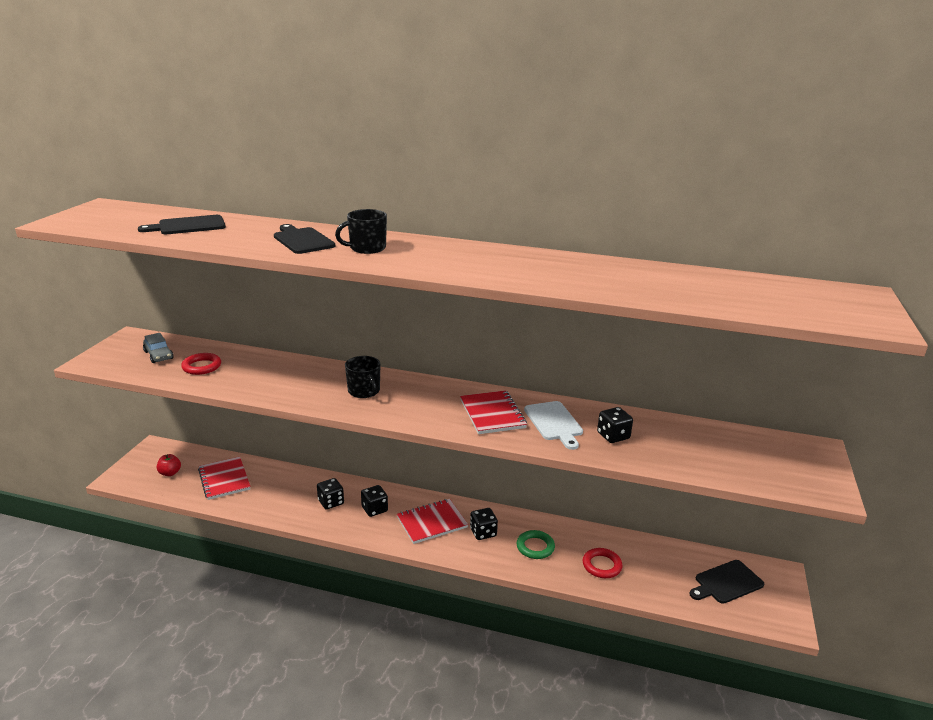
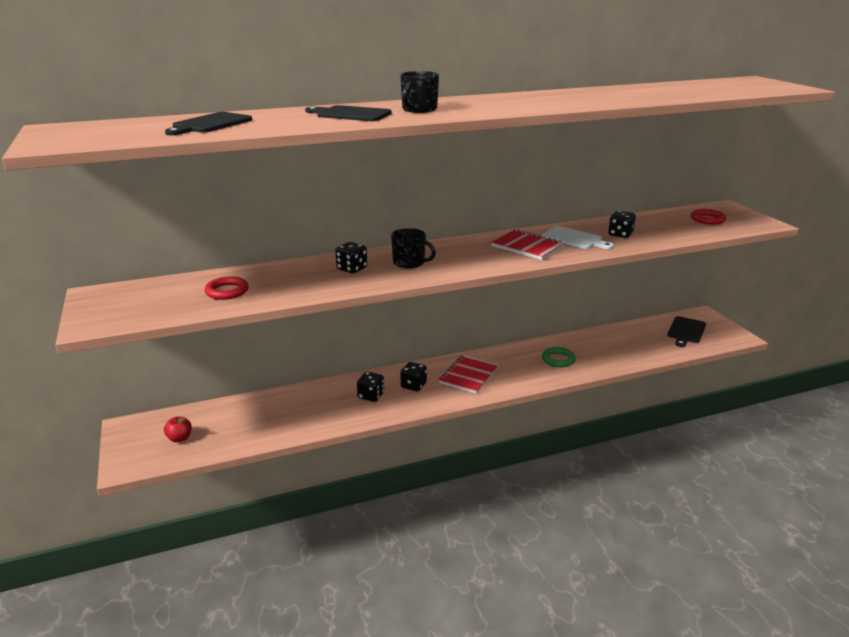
camera: 35 degrees left, 0 degrees up
grey car [143,333,174,363] -> none
red notebook [198,457,251,500] -> none
black dice [470,508,498,540] -> black dice moved to [335,242,367,273]
red ring [583,548,623,578] -> red ring moved to [691,209,726,225]

